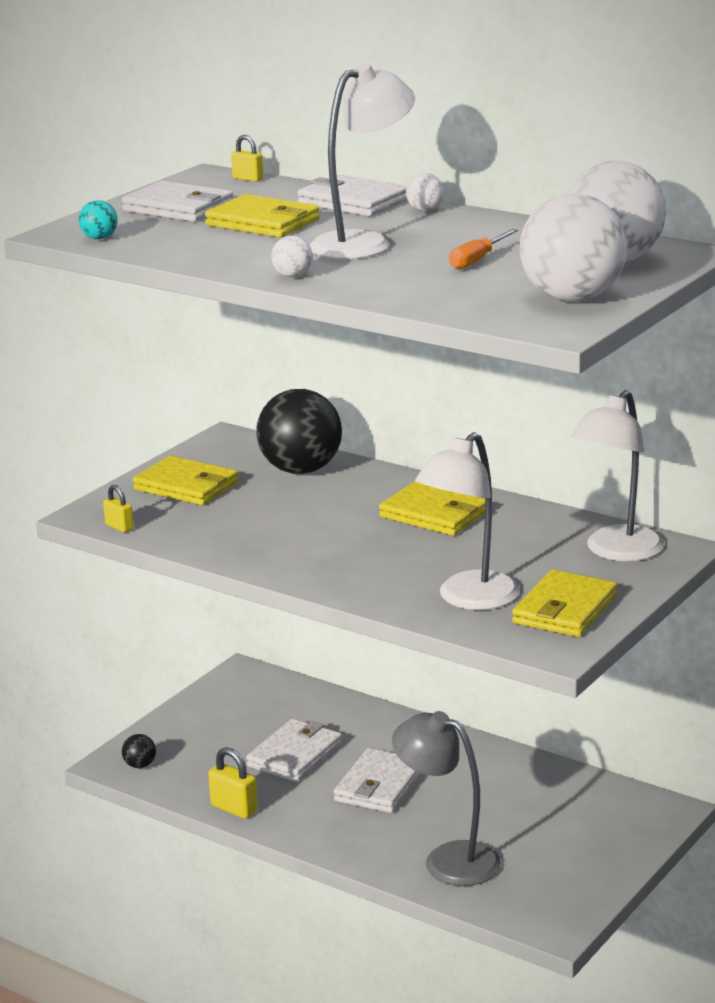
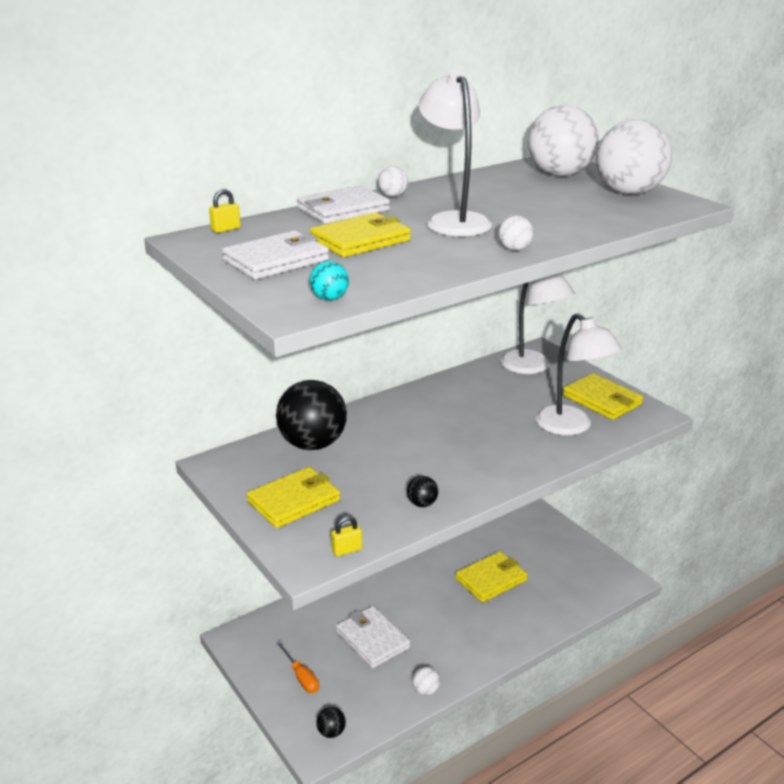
camera: 70 degrees left, 5 degrees up
yellow padlock [208,747,258,819] -> white ball [412,667,440,696]
white wallet [334,748,422,813] -> none
yellow wallet [379,482,485,536] -> yellow wallet moved to [455,551,528,603]
grey lamp [392,711,501,886] -> none
orange screwdriver [449,229,518,270] -> orange screwdriver moved to [276,641,319,693]
none -> black ball [407,476,438,507]

